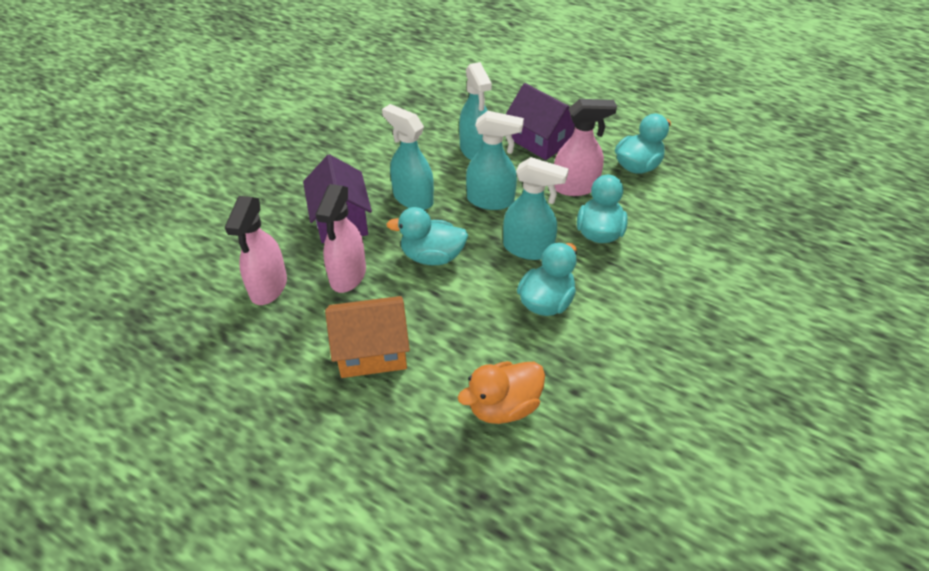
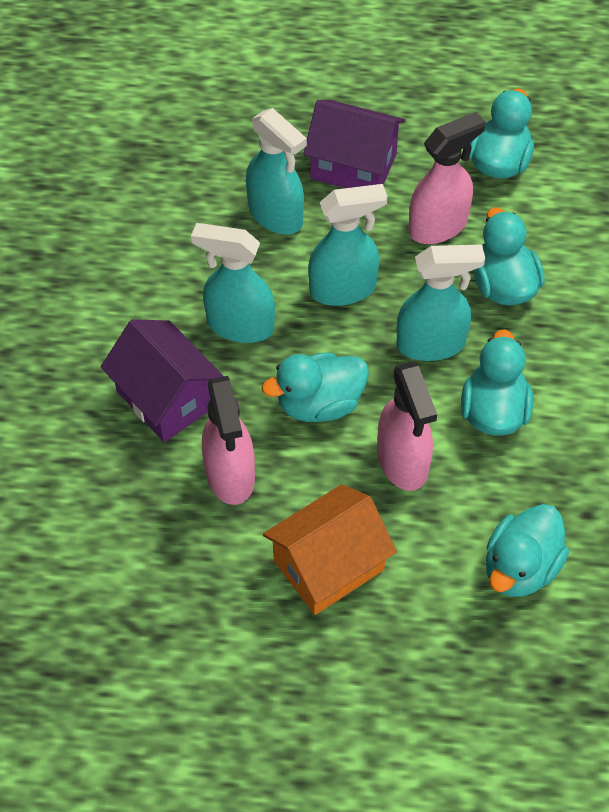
camera: 25 degrees left, 10 degrees up
pink spray bottle [225,196,287,305] -> pink spray bottle moved to [377,362,437,491]
orange duck [458,361,545,424] -> turquoise duck [486,504,569,597]

